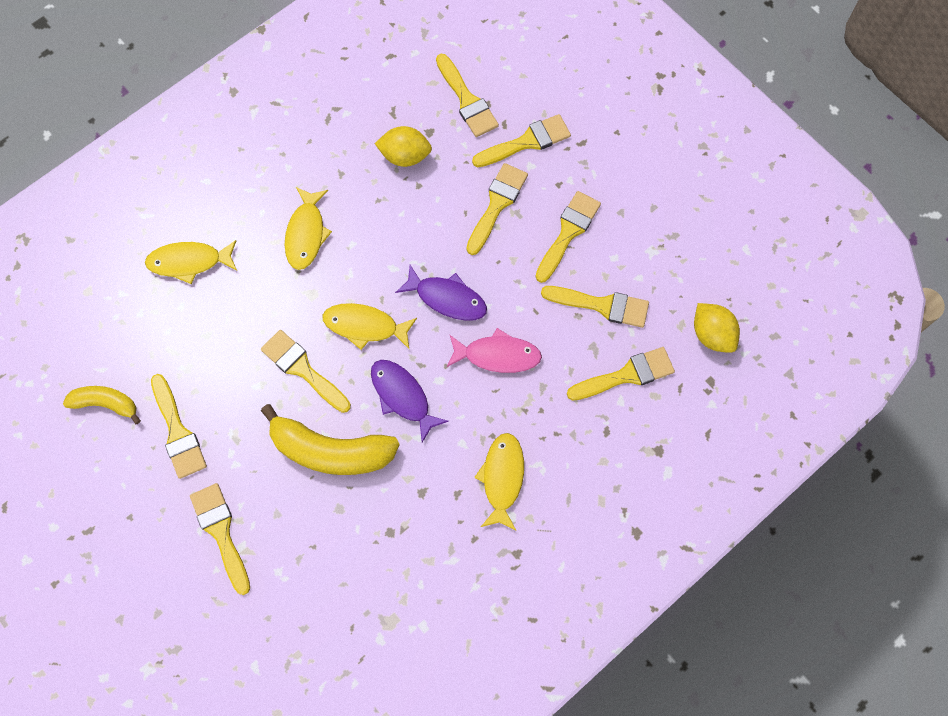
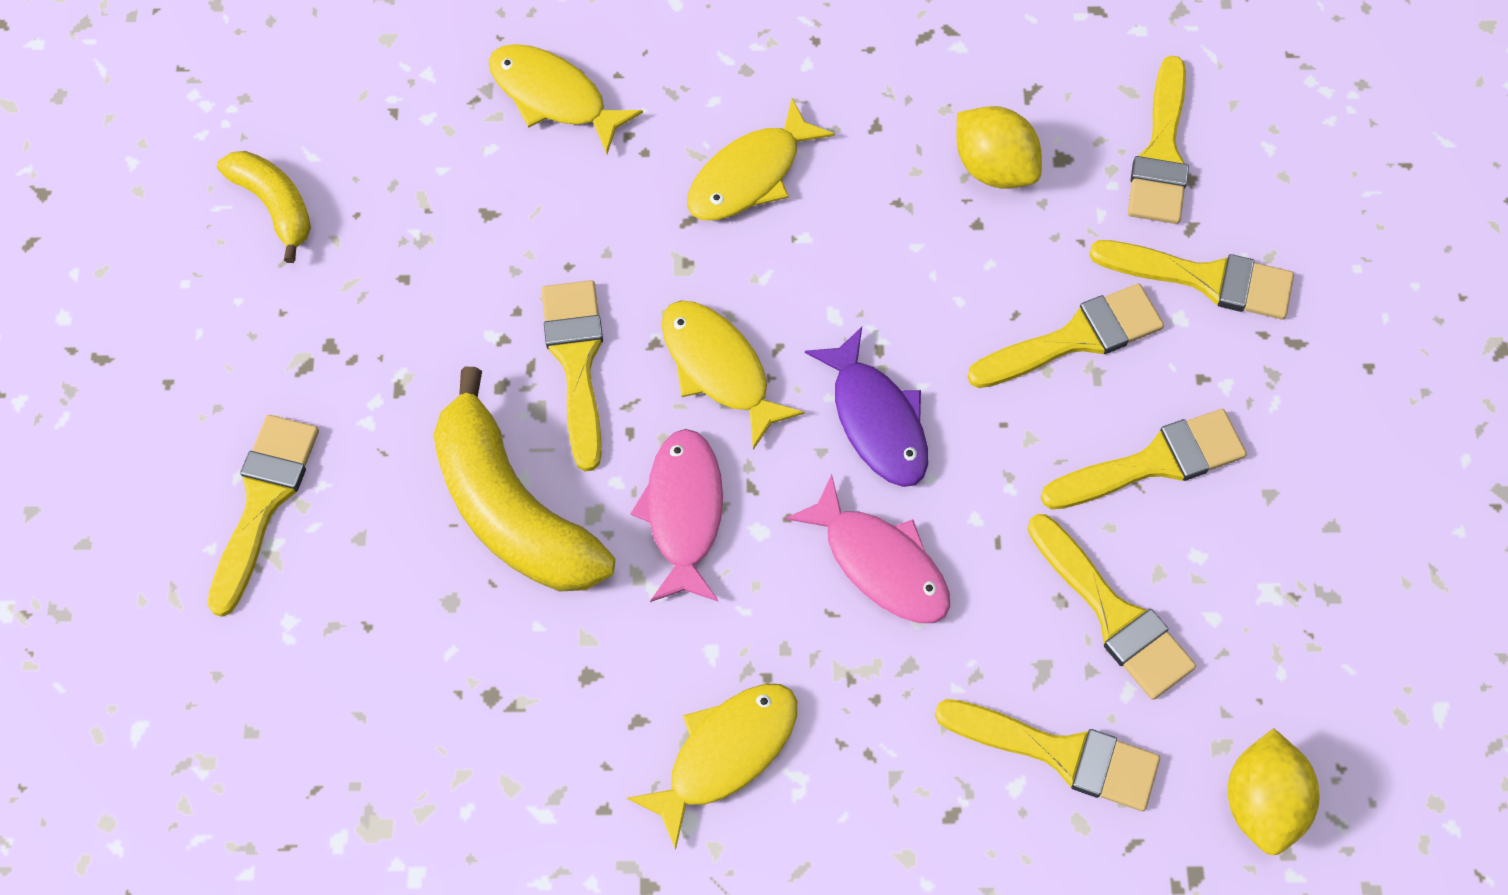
camera: 40 degrees right, 5 degrees down
yellow brush [151,374,207,479] -> none
purple fish [371,360,449,442] -> pink fish [630,429,723,602]

